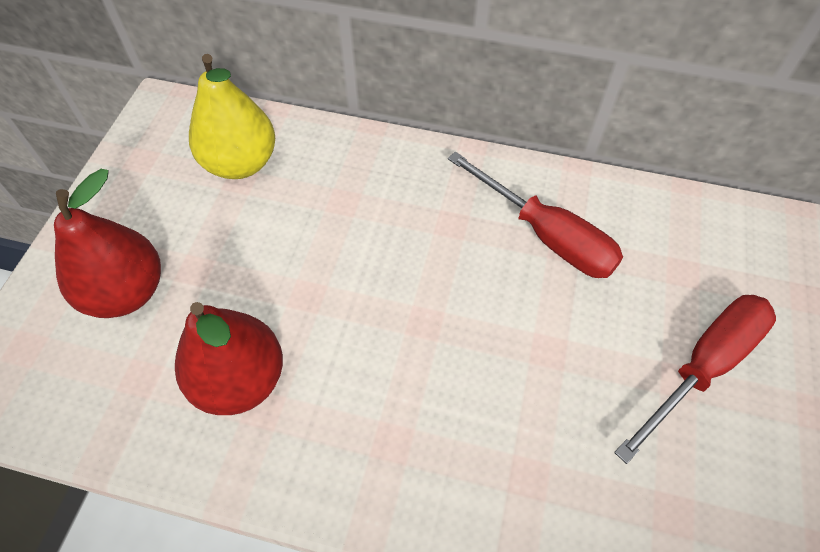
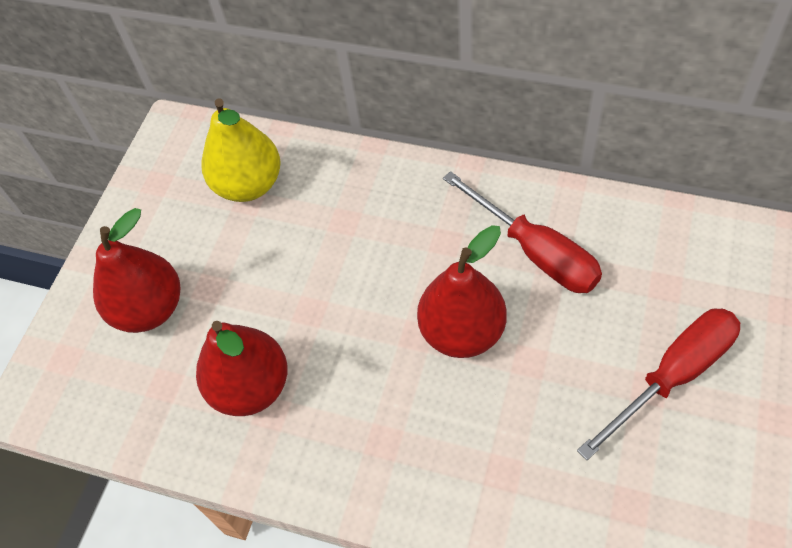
camera: 10 degrees right, 0 degrees up
none -> red pear [417,225,507,358]

